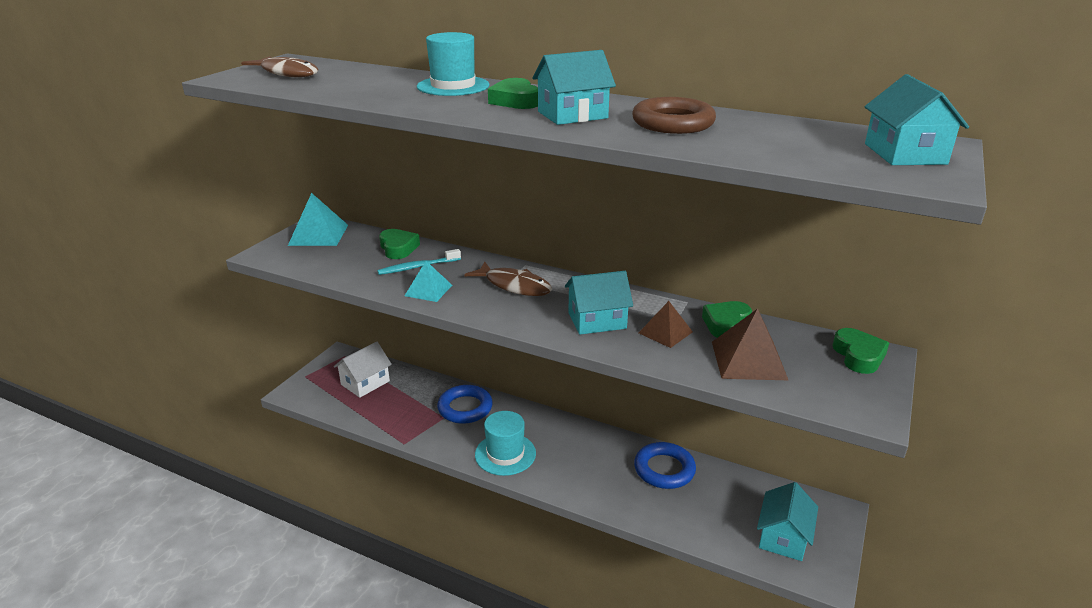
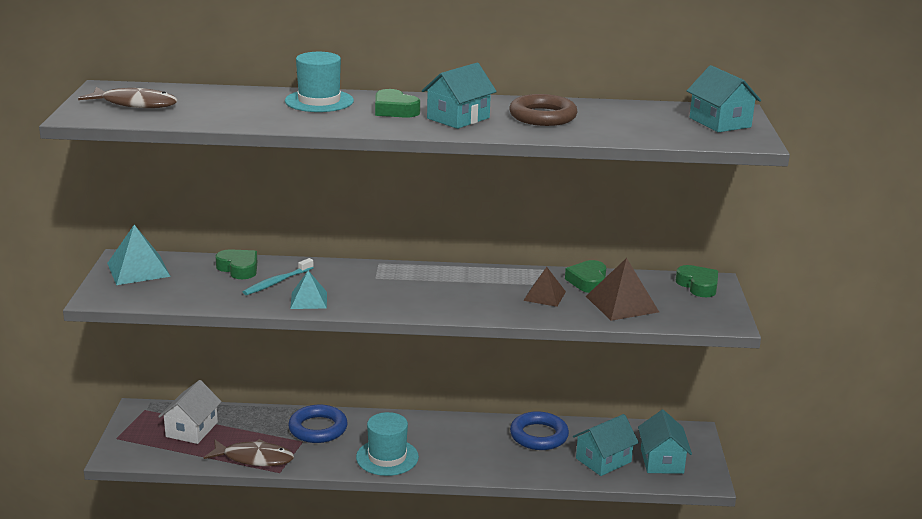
camera: 25 degrees left, 5 degrees down
brown fish [465,262,552,296] -> brown fish moved to [204,439,294,466]
turquoise house [565,271,633,335] -> turquoise house moved to [573,414,639,476]

